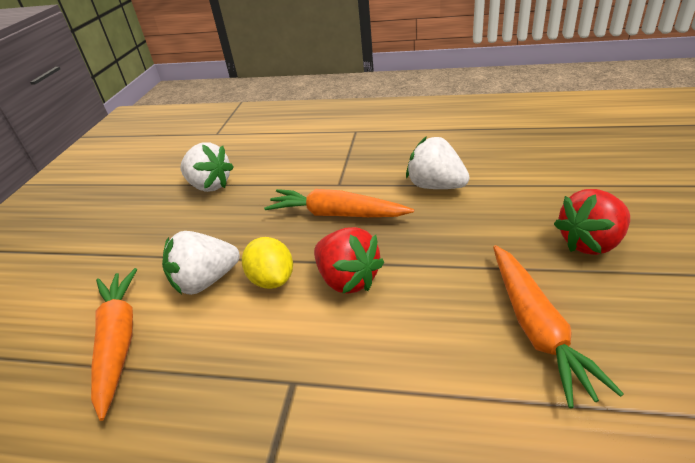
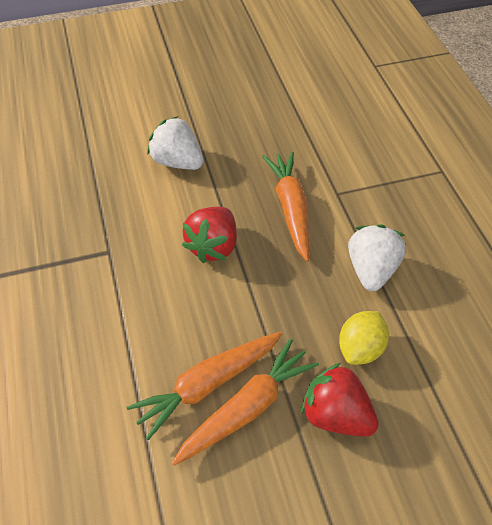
camera: 60 degrees right, 15 degrees up
orange carrot [91,268,137,421] -> orange carrot moved to [172,339,319,466]
white strawberry [180,142,234,192] -> none
yellow lemon [242,237,293,289] -> yellow lemon moved to [339,311,389,365]

